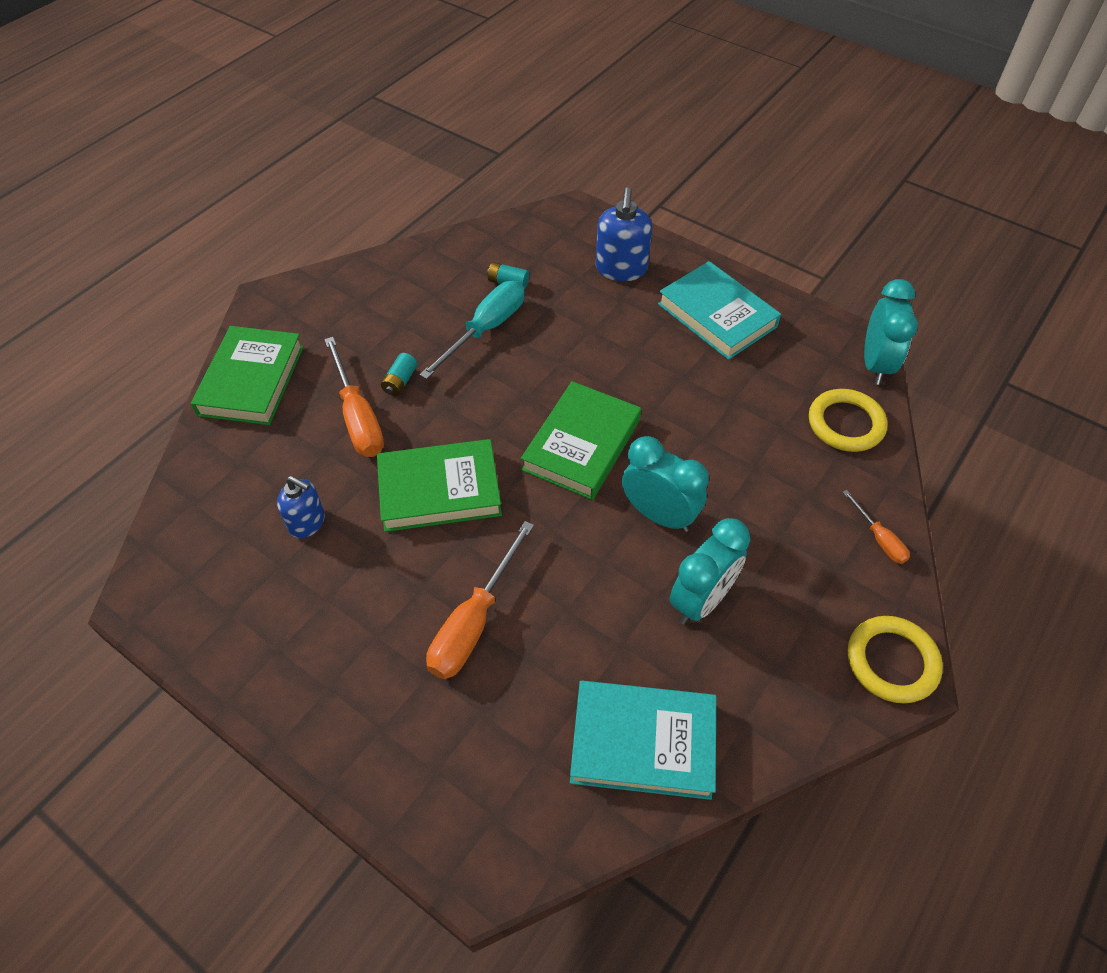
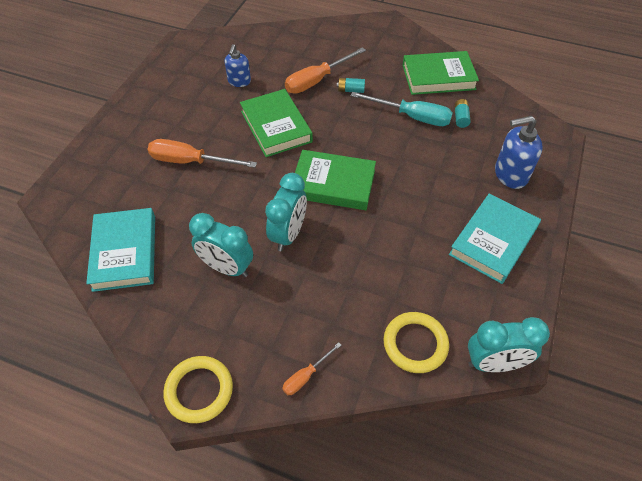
camera: 75 degrees right, 0 degrees up
green book [191,326,304,425] -> green book moved to [403,51,479,95]

